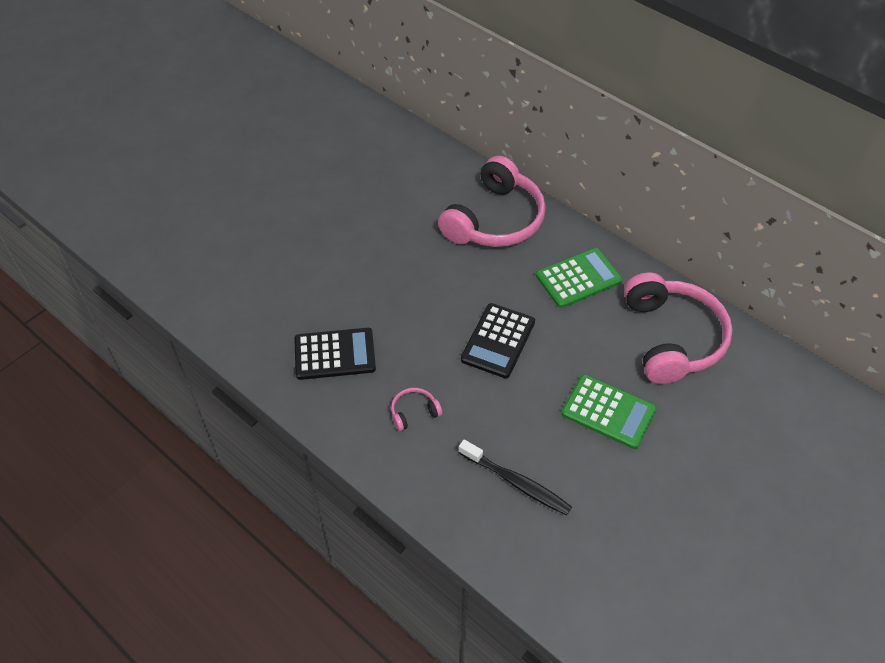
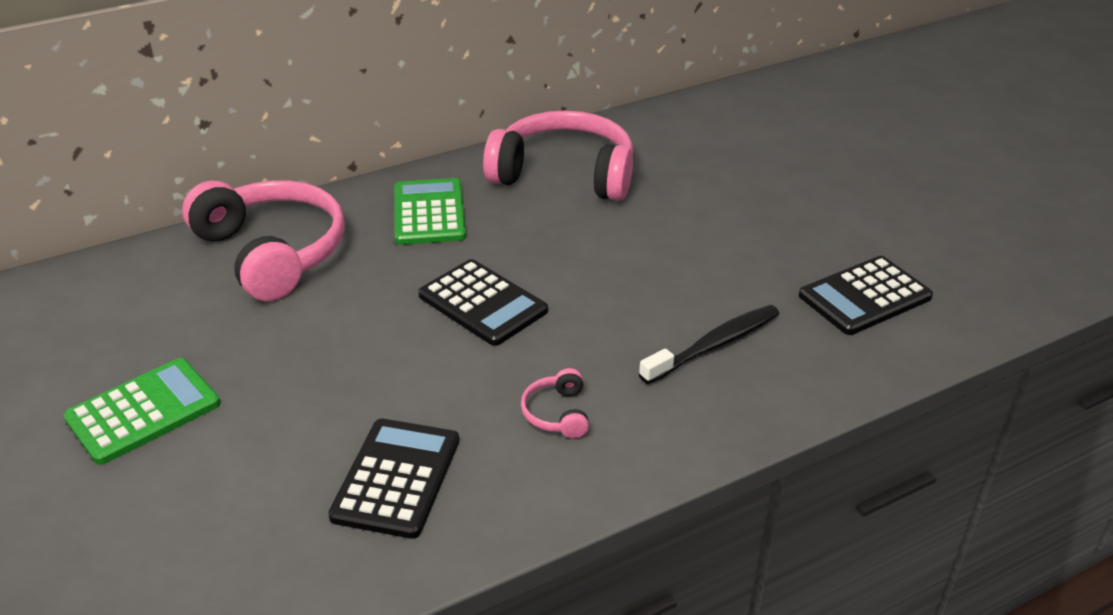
camera: 70 degrees left, 15 degrees down
green calculator [561,374,657,449] -> green calculator moved to [63,358,220,465]
none -> black calculator [799,256,933,335]

